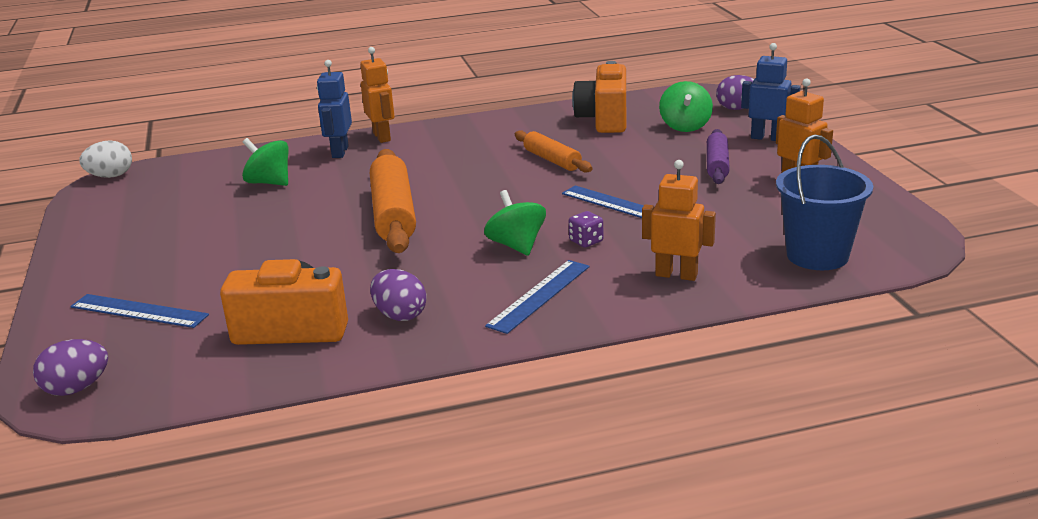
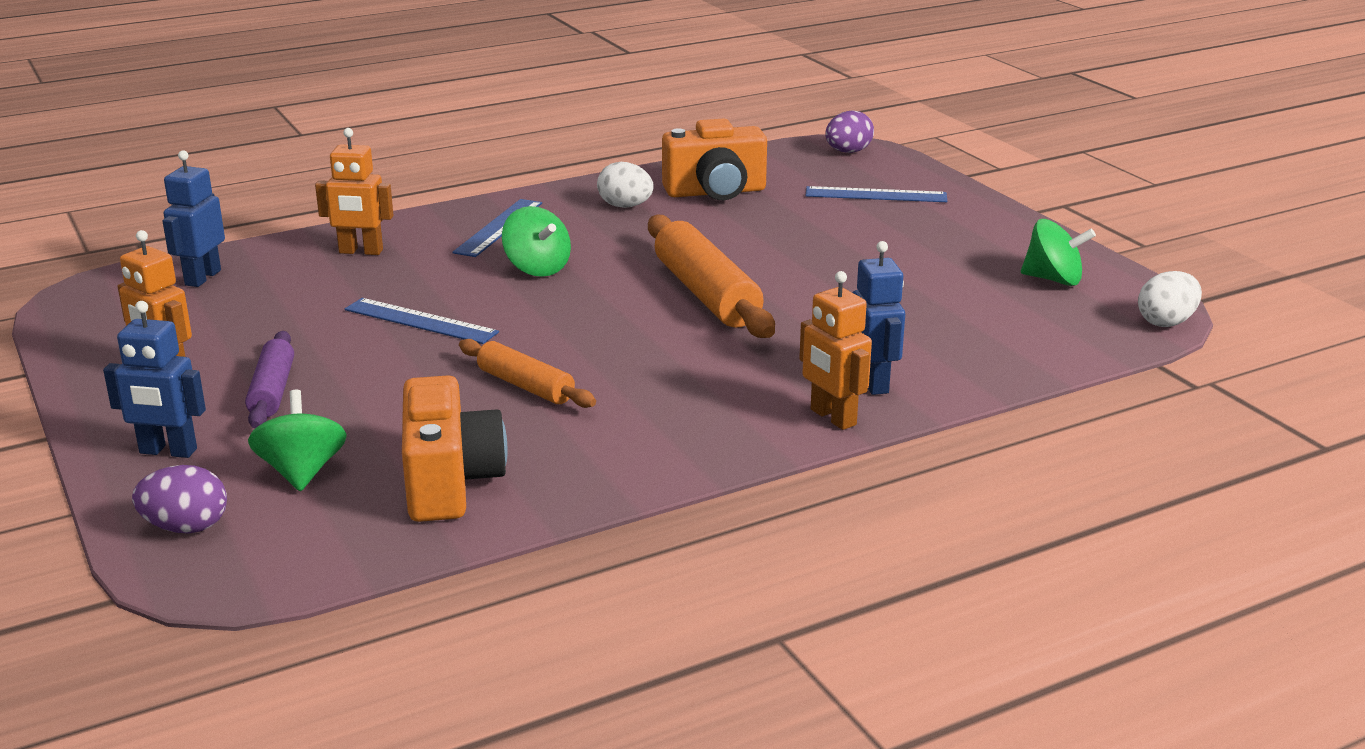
camera: 165 degrees right, 0 degrees up
green spinning top [242,138,289,186] -> green spinning top moved to [1021,219,1096,286]
purple egg [370,269,427,321] -> white egg [597,162,654,208]
purple dice [569,211,604,248] -> none
blue bucket [776,135,873,270] -> blue robot [163,150,225,287]

